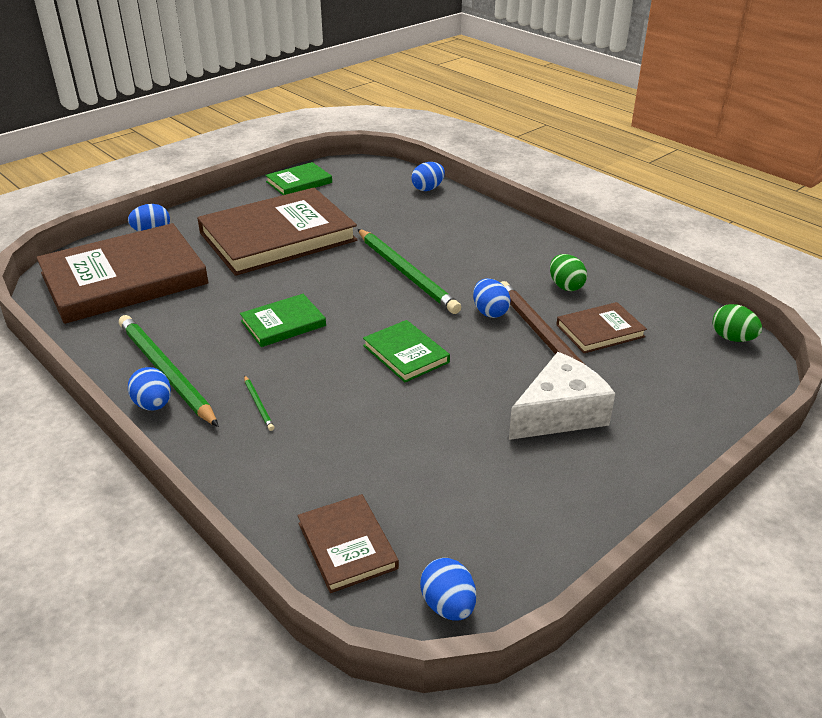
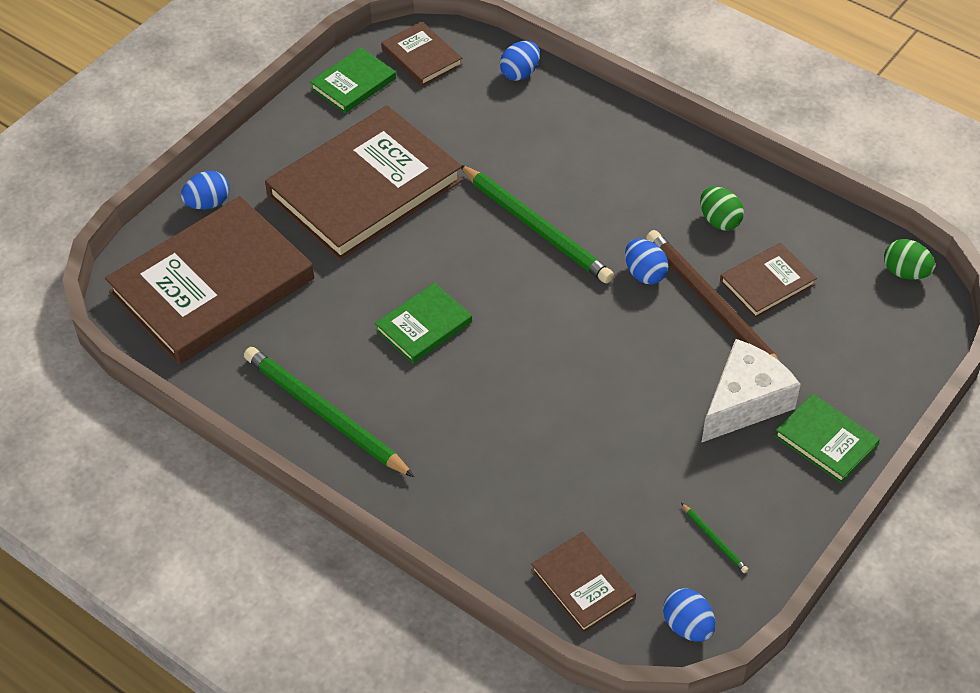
camera: 10 degrees left, 15 degrees up
blue egg [128,367,171,411] -> none
green pencil [244,375,274,431] -> green pencil moved to [681,503,748,573]
green book [363,320,450,382] -> green book moved to [775,394,880,483]
none -> brown book [381,22,463,86]

